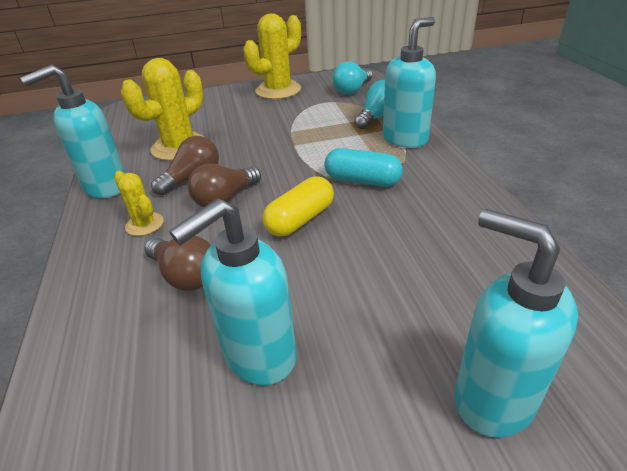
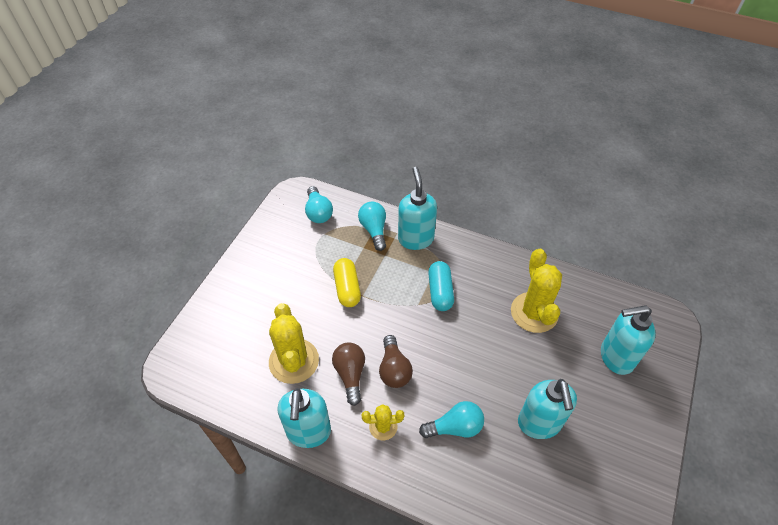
camera: 55 degrees left, 15 degrees up
brown light bulb [144,236,211,291] -> turquoise light bulb [419,401,484,438]
yellow cactus [243,13,301,99] -> yellow cactus moved to [511,249,562,333]
yellow capsule [263,176,334,237] -> yellow capsule moved to [333,258,361,307]
turquoise capsule [324,148,403,187] -> turquoise capsule turned 60 degrees counterclockwise [428,261,454,311]

